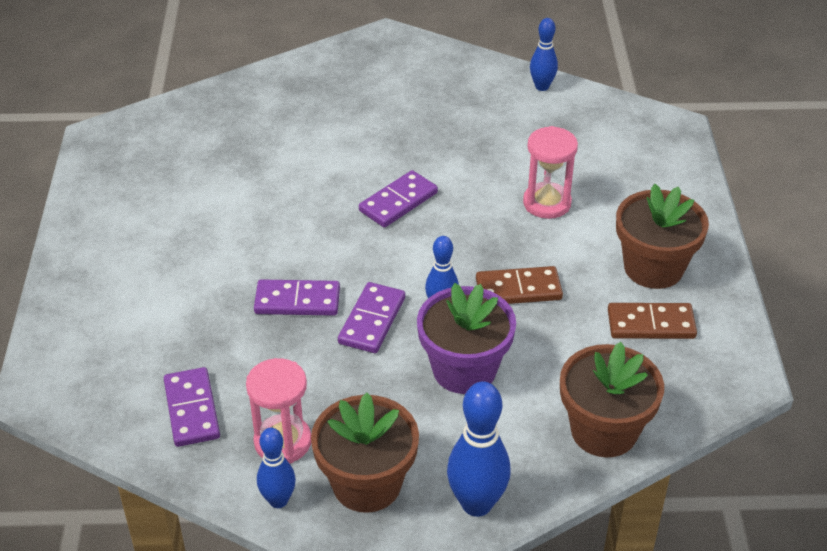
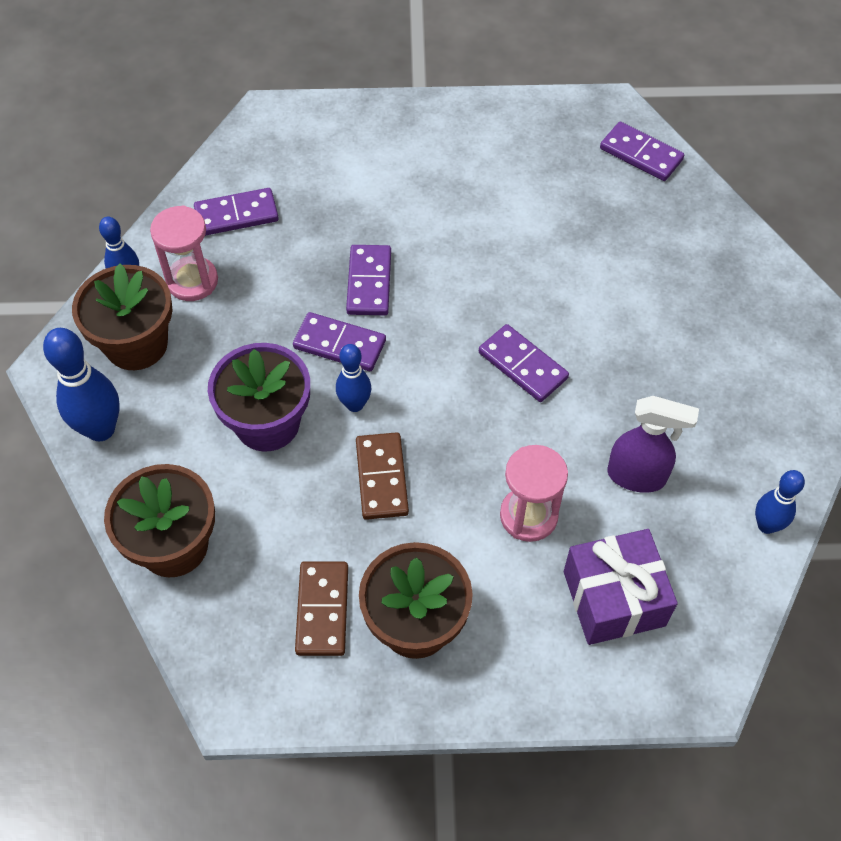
camera: 90 degrees right, 15 degrees up
none -> purple gift [564,529,678,645]
none -> purple domino [600,122,684,181]
none -> purple spray bottle [608,396,699,493]

